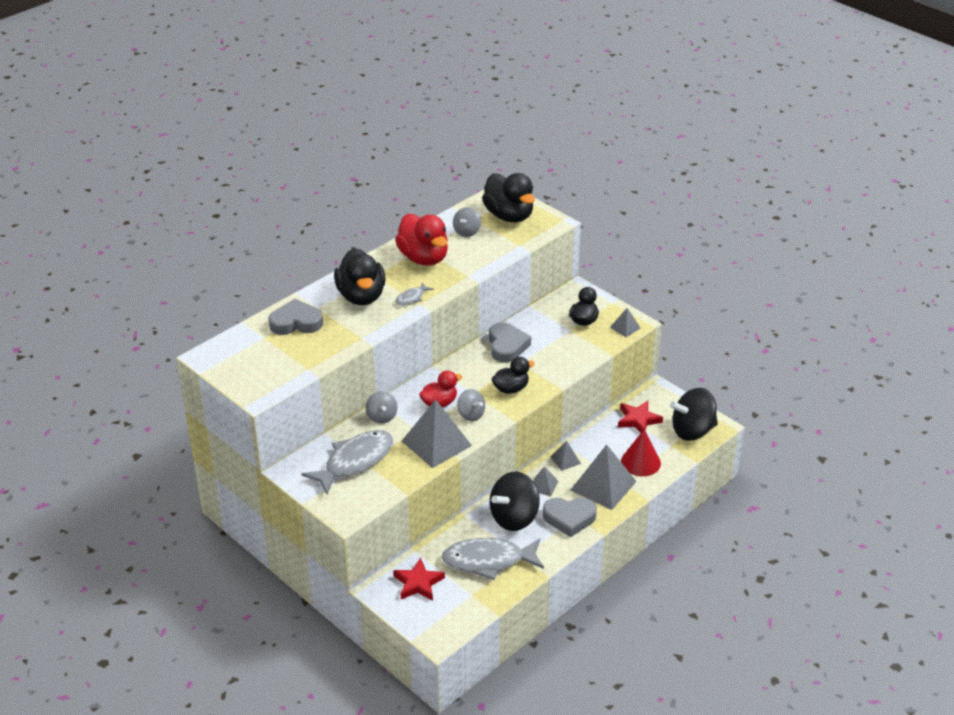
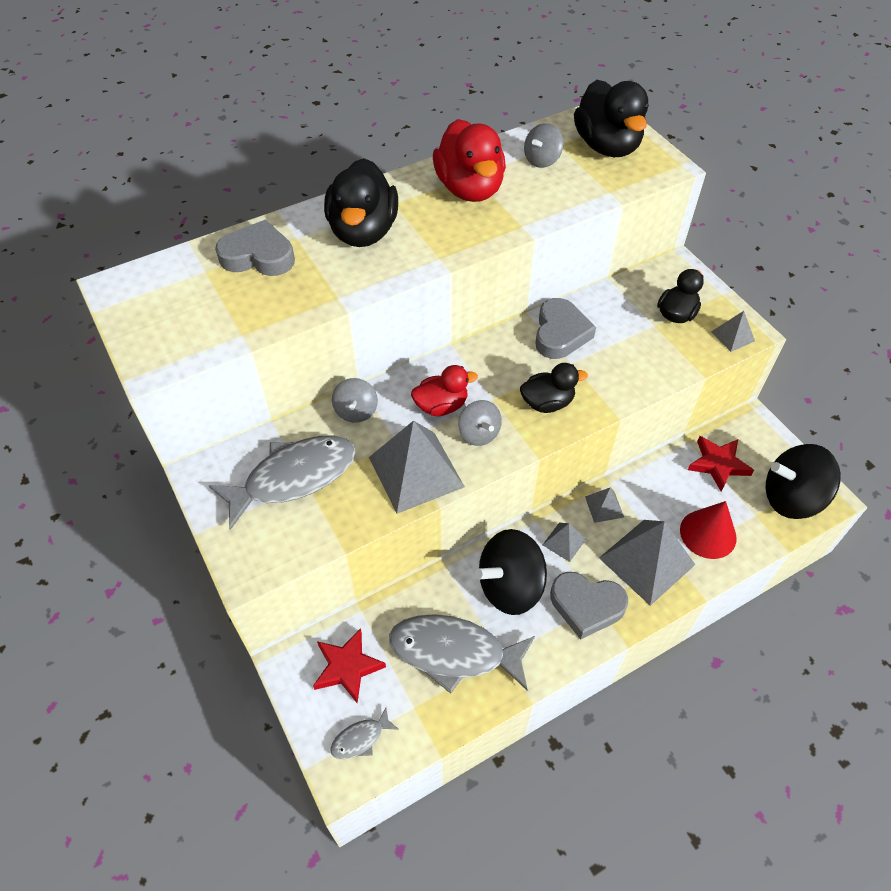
camera: 15 degrees right, 15 degrees up
grey fish [396,282,434,305] -> grey fish moved to [330,708,399,759]

